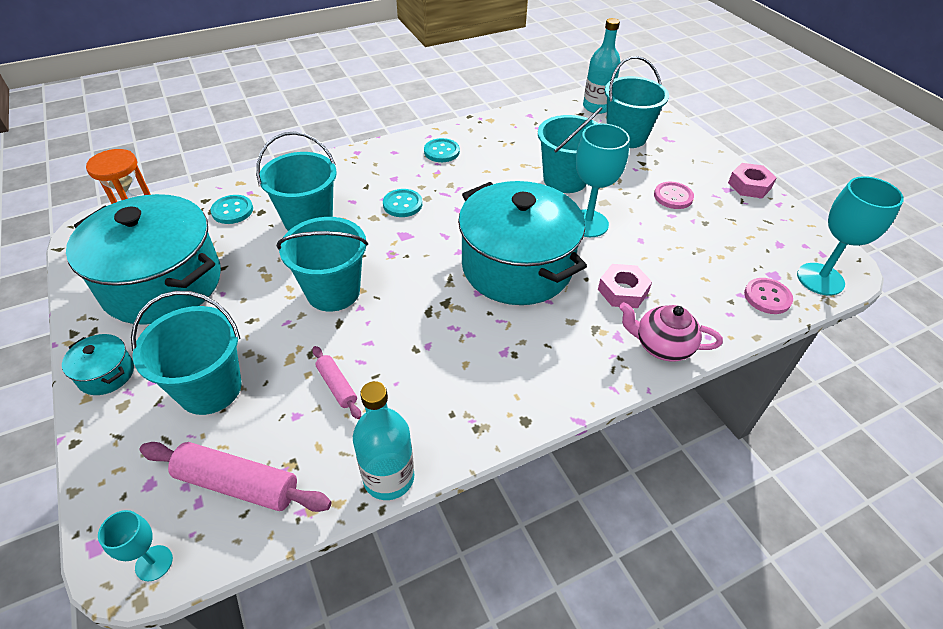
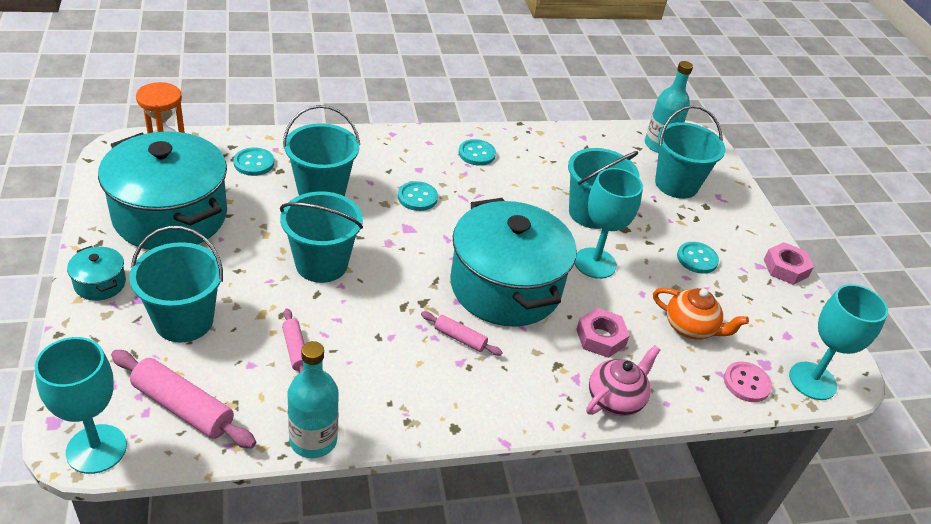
camera: 10 degrees right, 5 degrees down
turquoise goblet [98,510,173,581] -> turquoise goblet [35,337,127,474], size x1.86
pink teapot [619,302,723,362] -> pink teapot turned 105 degrees clockwise [586,345,660,416]
pink button [654,182,694,209] -> turquoise button [677,242,719,274]
none -> pink rolling pin [421,311,503,356]
none -> orange teapot [653,288,749,340]

